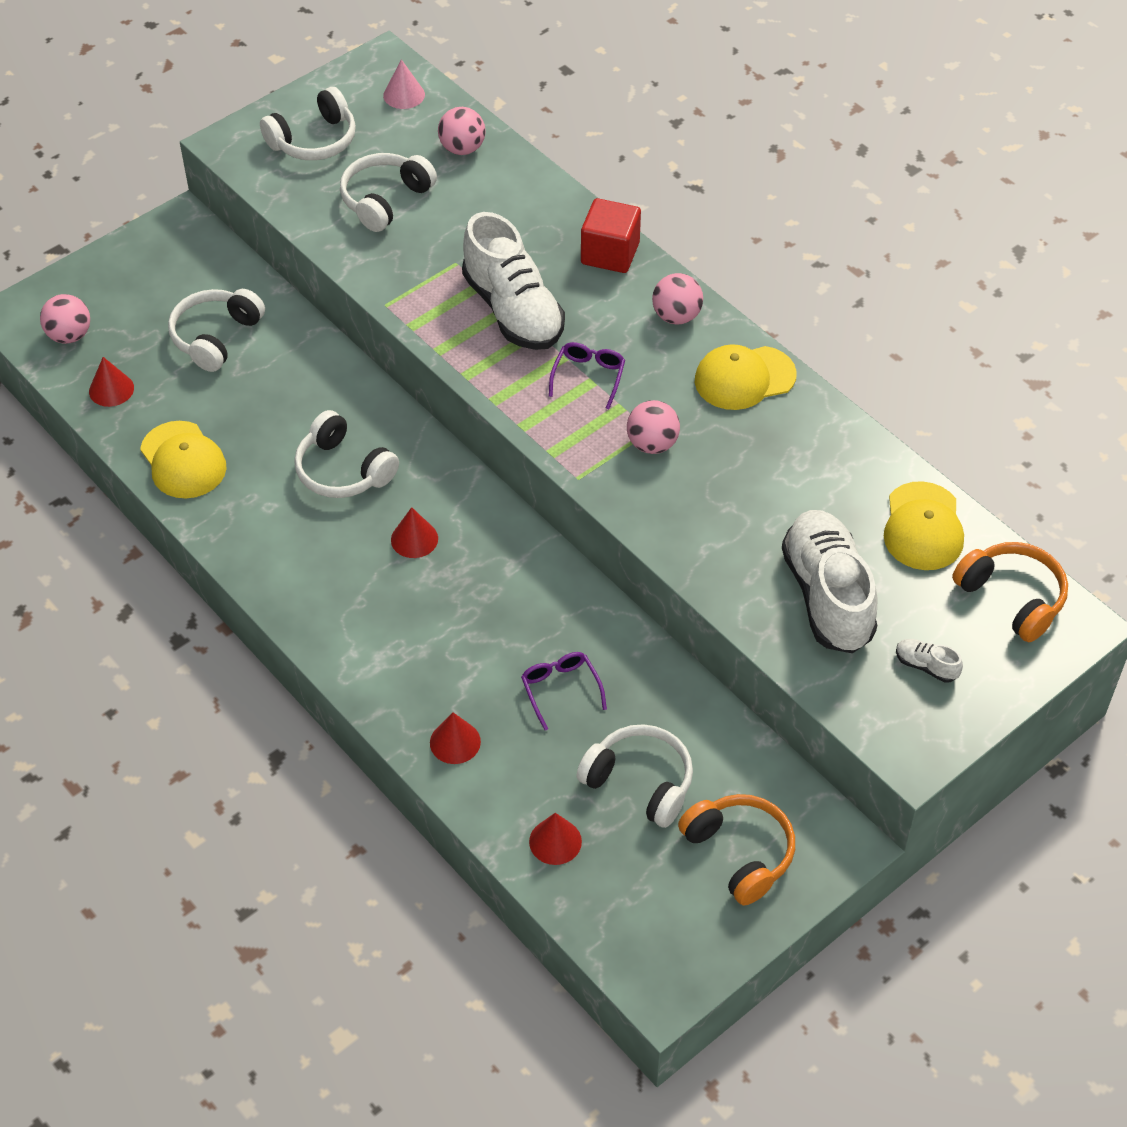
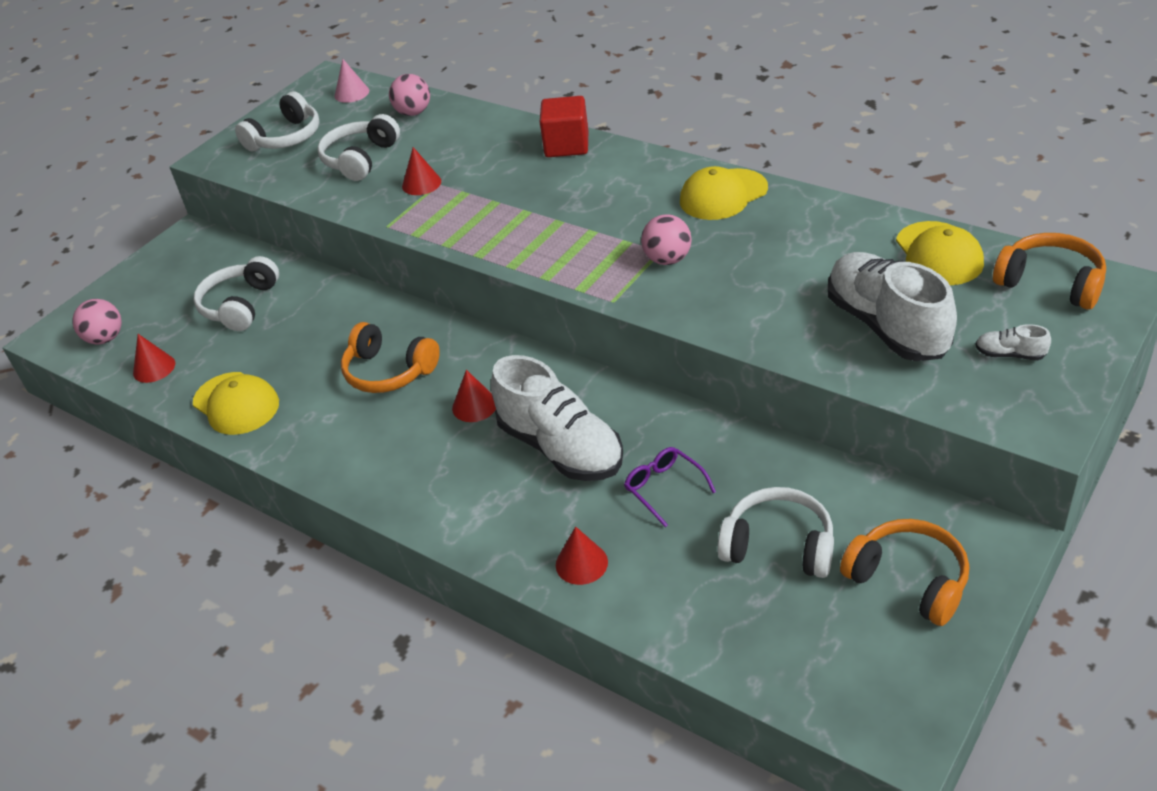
camera: 10 degrees left, 10 degrees down
white headphones [294,410,399,498] -> orange headphones [341,322,440,393]
white shoe [462,212,565,350] -> white shoe moved to [491,355,623,481]
red cone [529,813,582,865] -> red cone moved to [402,147,441,195]
purple glasses [549,342,625,409] -> none
pink ball [652,273,703,325] -> none

